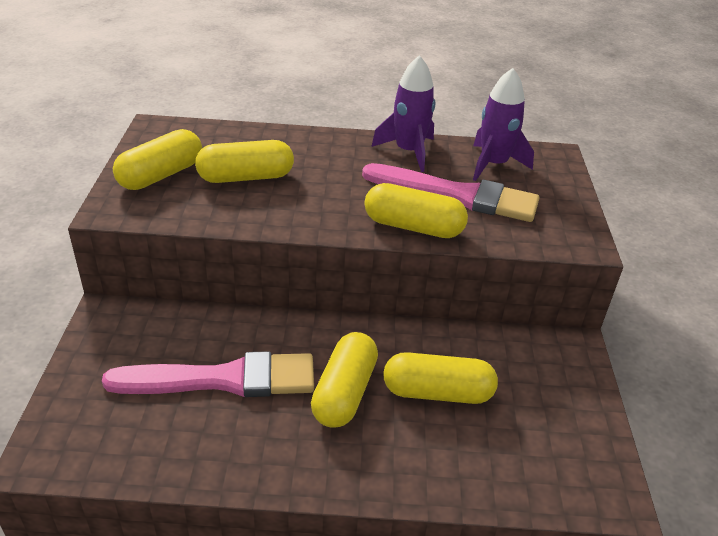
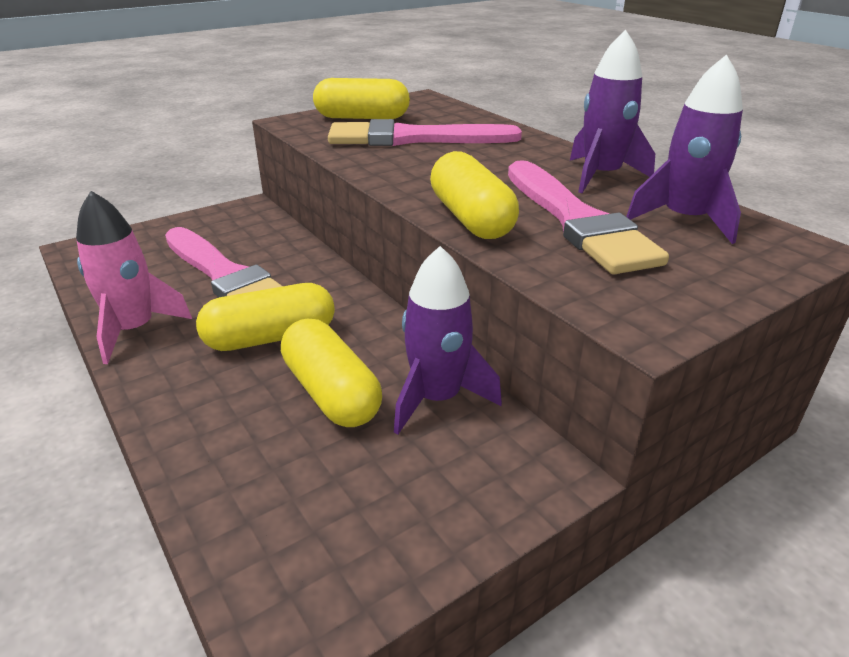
camera: 55 degrees right, 5 degrees down
yellow capsule [195,140,294,183] -> pink brush [328,119,522,146]
none -> pink rocket [76,191,192,364]
none -> purple rocket [394,246,502,435]

